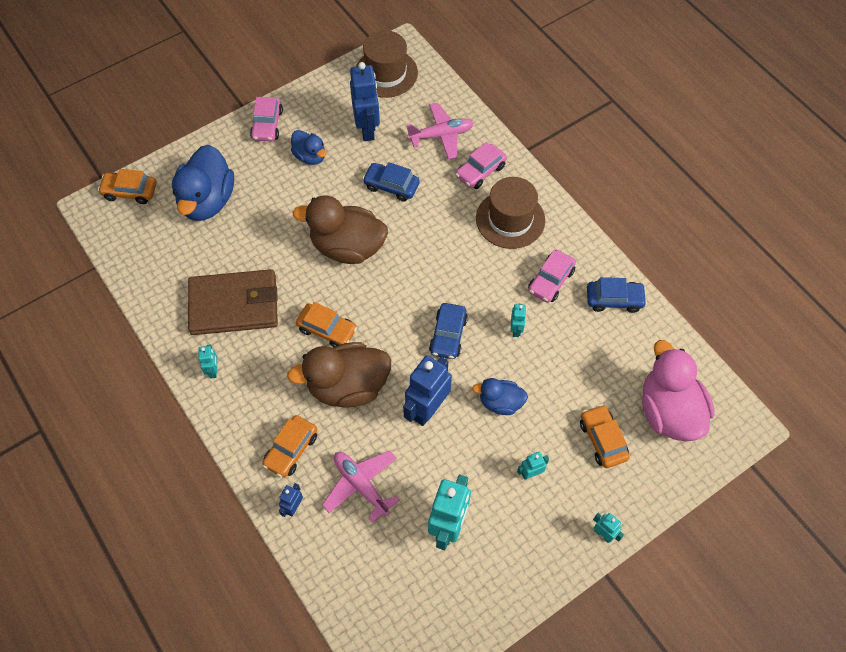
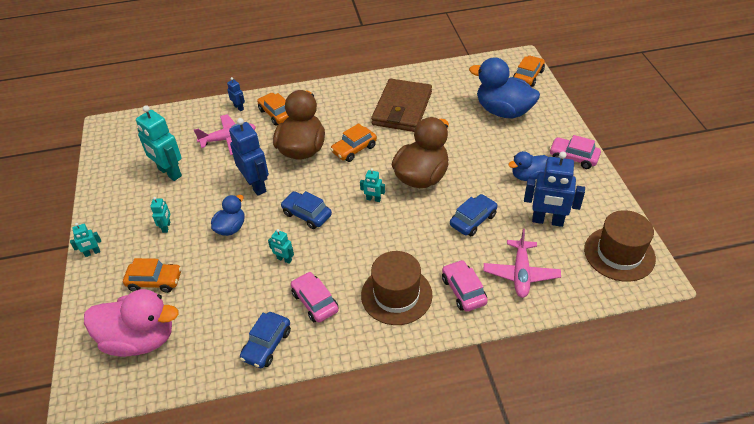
camera: 115 degrees right, 15 degrees down
turquoise robot [199,345,217,378] -> turquoise robot moved to [360,168,385,202]

